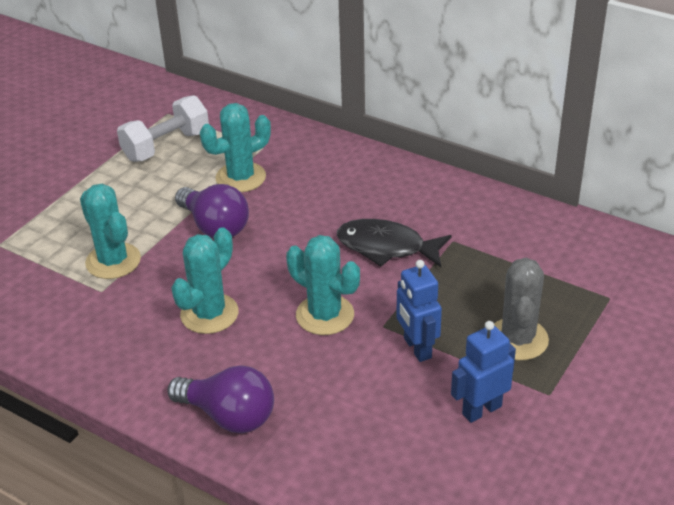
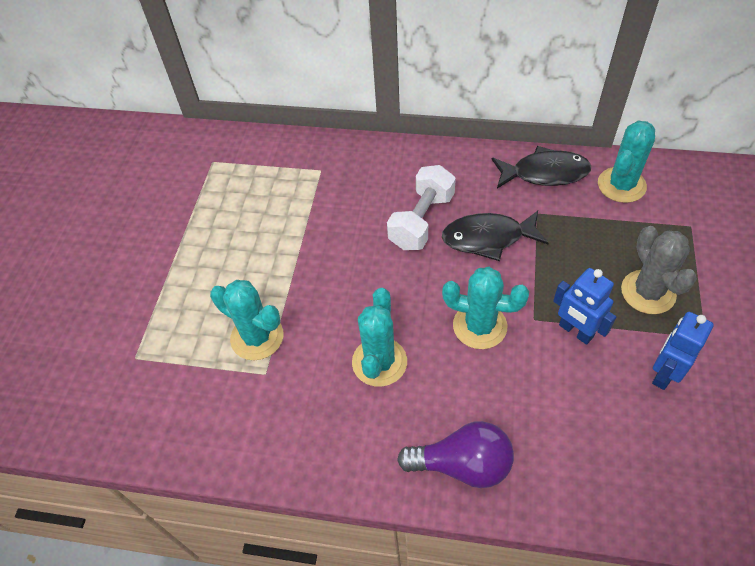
camera: 20 degrees left, 15 degrees up
white dumbbell [117,95,209,162] -> white dumbbell moved to [387,165,456,250]
purple light bulb [175,184,249,238] -> none
turquoise cactus [200,103,271,192] -> turquoise cactus moved to [598,120,655,203]
none -> black fish [492,146,591,188]

